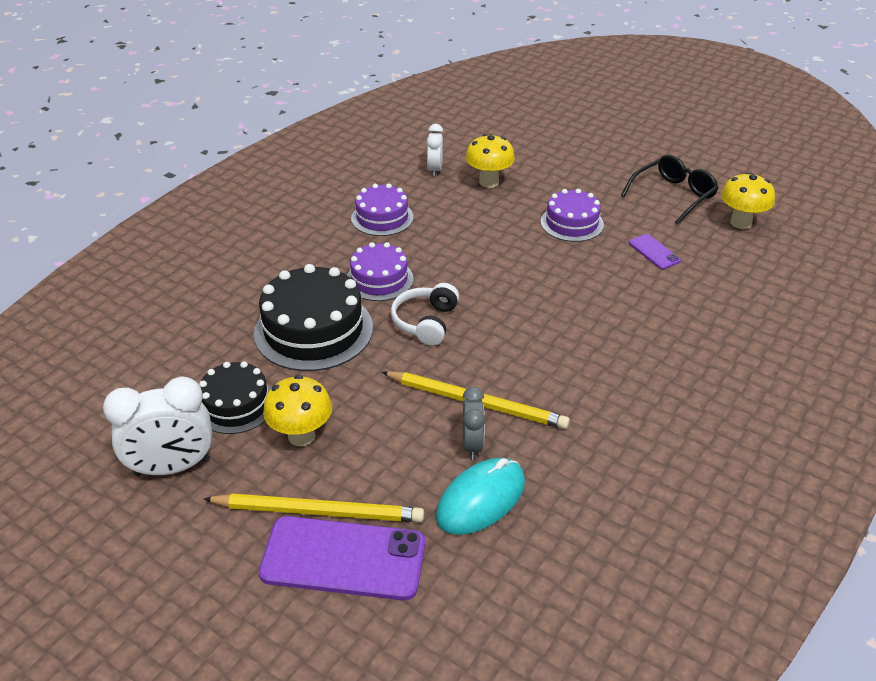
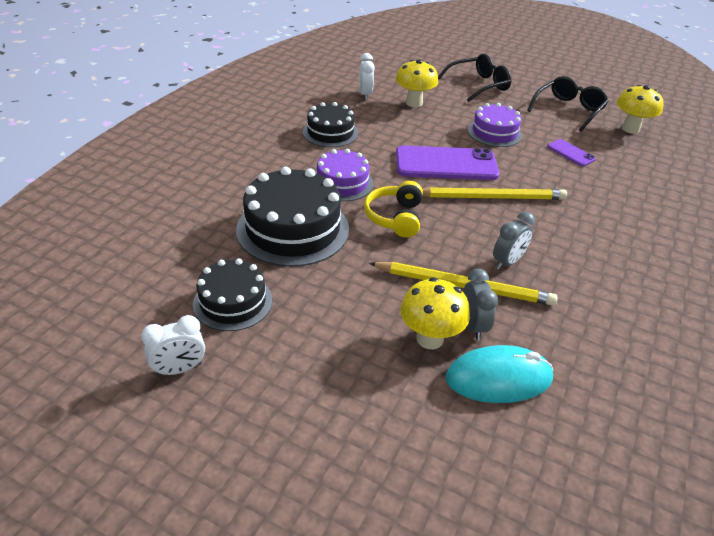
camera: 10 degrees left, 0 degrees up
white clock [103,376,212,476] -> white clock [141,315,205,376], size x0.58
yellow pencil [204,494,424,522] -> yellow pencil moved to [422,187,567,200]
purple phone [259,516,425,600] -> purple phone moved to [396,145,500,180]
yellow mushroom [263,375,332,446] -> yellow mushroom moved to [400,277,470,349]
purple cake [351,184,413,236] -> black cake [303,102,358,147]
white headphones [391,283,459,346] -> yellow headphones [364,181,423,238]
turquoise mouse [436,458,525,535] -> turquoise mouse turned 45 degrees clockwise [446,345,554,403]
none -> black glasses [438,54,512,102]
none -> grey clock [493,212,535,270]

